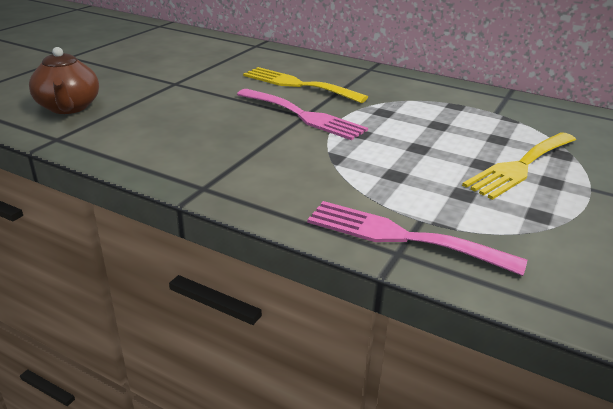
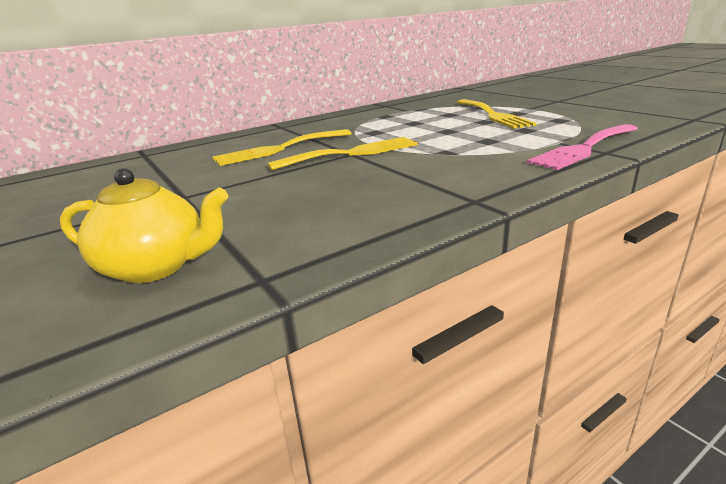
camera: 60 degrees left, 5 degrees down
brown teapot [29,47,99,114] -> yellow teapot [60,168,228,283]
pink fork [237,89,368,140] -> yellow fork [267,137,418,170]

